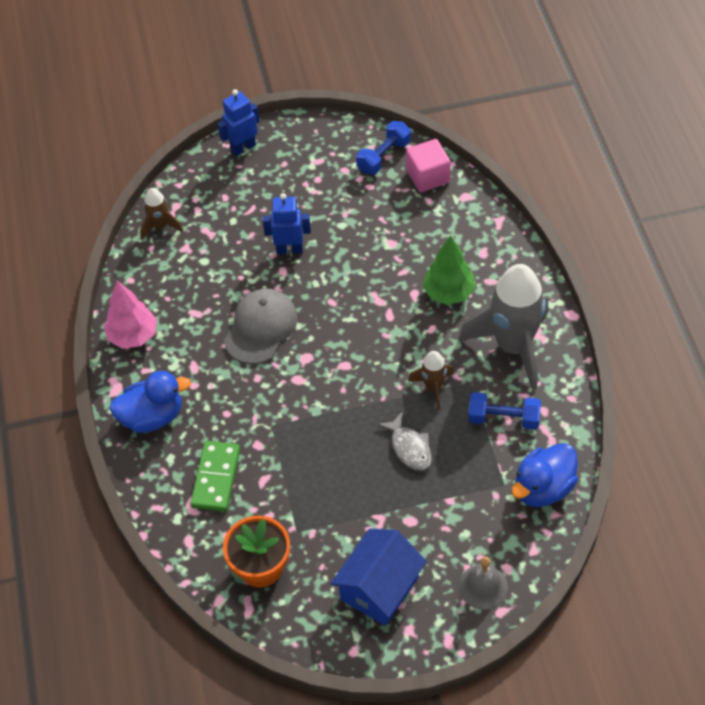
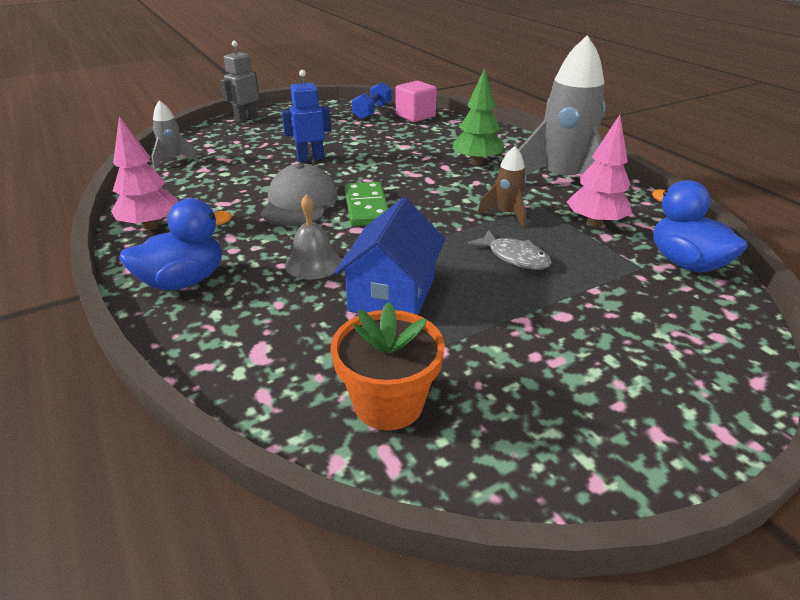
camera: 20 degrees left, 20 degrees down
brown rocket [140,188,183,240] -> grey rocket [151,100,199,170]
green domino [190,441,240,512] -> green domino moved to [345,182,389,226]
blue robot [217,89,260,156] -> grey robot [221,41,259,123]
blue house [331,529,427,626] -> blue house moved to [334,197,445,315]
grey bell [459,556,508,610] -> grey bell moved to [285,194,342,279]
blue dumbbell [468,392,541,430] -> pink tree [567,115,632,227]
blue duck [512,443,578,507] -> blue duck turned 120 degrees clockwise [652,180,748,273]

